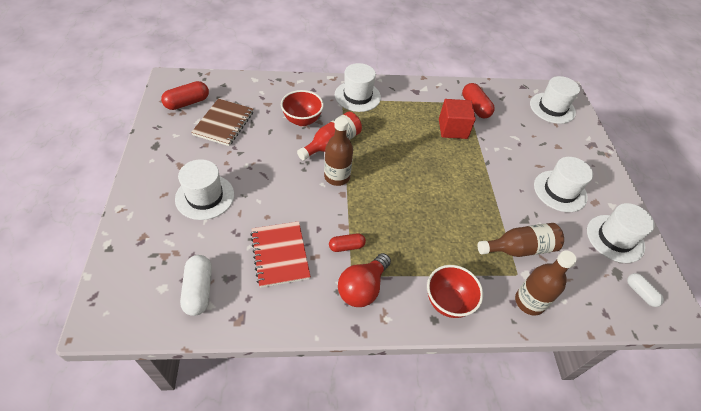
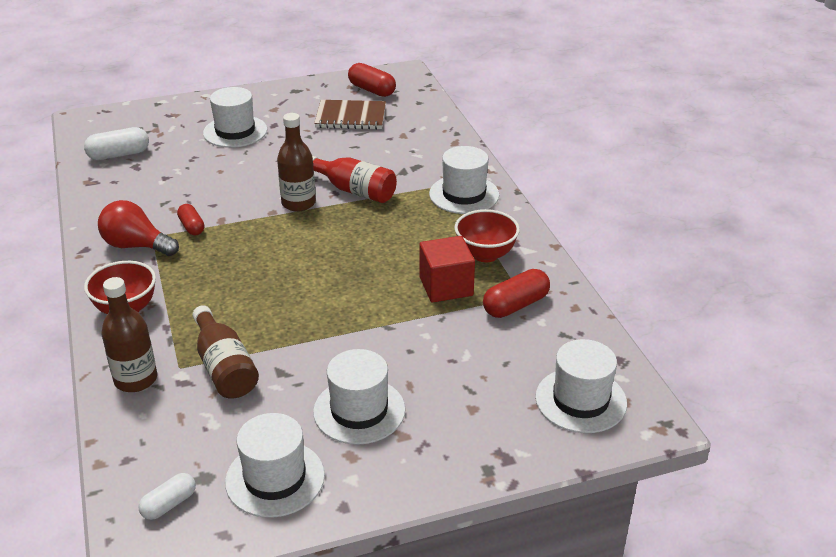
camera: 80 degrees right, 15 degrees down
red notebook [250,221,311,288] -> none
red bowl [281,90,324,126] -> red bowl moved to [454,209,520,262]

